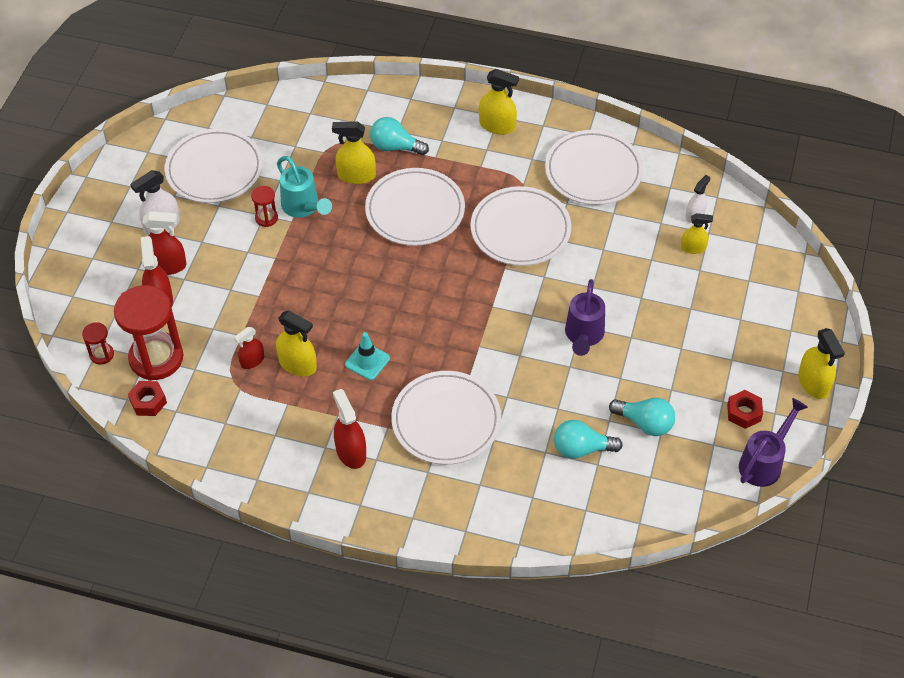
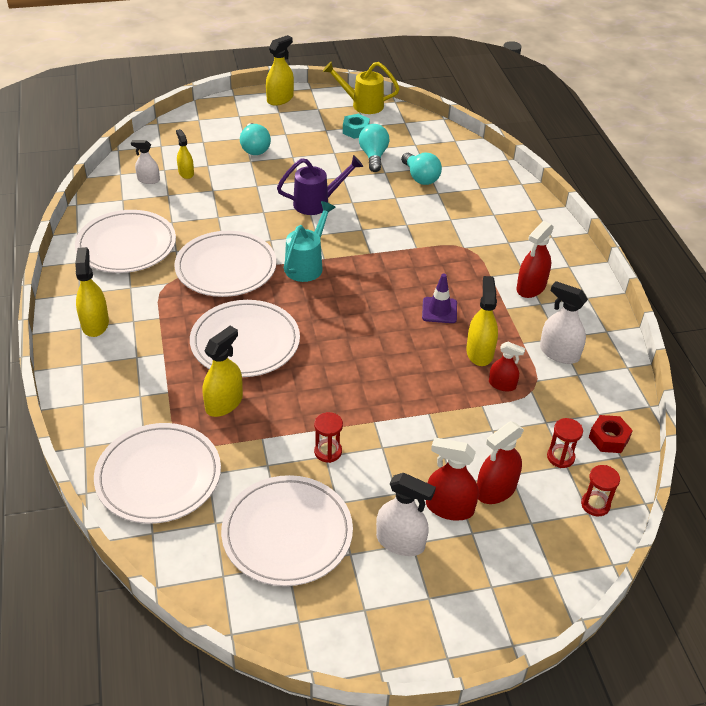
camera: 120 degrees left, 10 degrees down
red hourglass [114,285,183,381] -> red hourglass [547,418,583,468], size x0.45
red spray bottle [142,211,187,275] -> red spray bottle turned 45 degrees counterclockwise [426,438,479,521]
turquoise watering can [277,156,332,218] -> turquoise watering can moved to [284,201,336,282]
yellow spray bottle [332,121,376,184] -> yellow spray bottle turned 120 degrees counterclockwise [202,326,243,417]
turquoise traffic cone [345,332,390,380] -> purple traffic cone [422,274,457,323]
turquoise light bulb [370,117,429,155] -> turquoise light bulb moved to [240,123,271,155]
white plate [391,371,501,465] -> white plate moved to [94,423,221,524]
red nut [727,390,763,429] -> none
purple watering can [739,398,808,487] -> yellow watering can [323,61,400,114]
none -> turquoise nut [343,114,370,139]
none -> white spray bottle [540,281,588,364]

